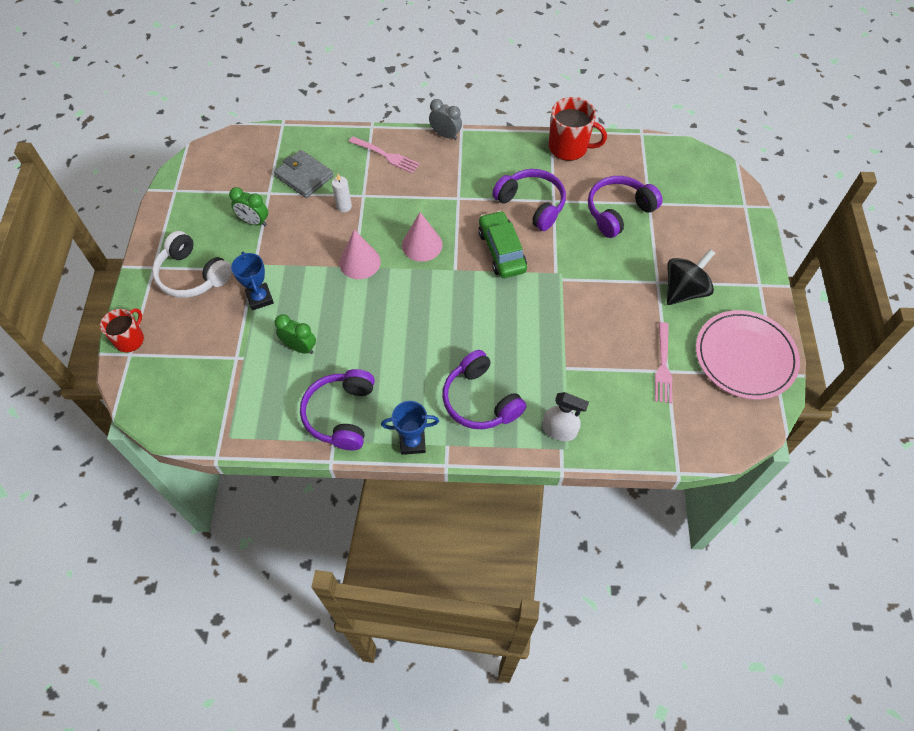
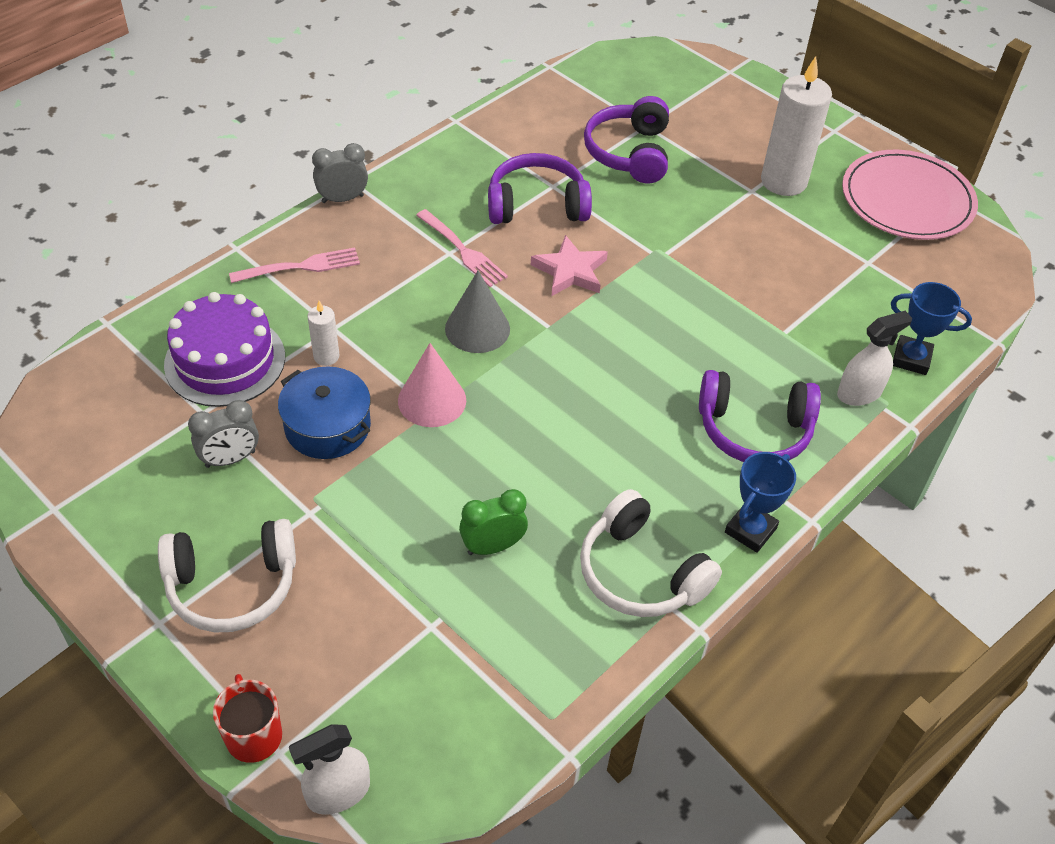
camera: 50 degrees left, 10 degrees down
green clock [229,187,268,226] -> grey clock [188,400,259,468]
blue trophy [231,252,274,310] -> blue trophy moved to [891,282,972,375]
grey wallet [274,150,334,198] -> purple cake [164,292,285,407]
purple headphones [300,369,375,450] -> white headphones [580,489,722,617]
pink cone [402,212,442,262] -> grey cone [445,271,510,353]
green car [478,211,527,278] -> pink star [531,235,608,296]
red mug [549,97,607,161] -> none
pink fork [655,322,672,403] -> pink fork moved to [416,209,508,287]
black spinning top [667,249,715,305] -> white candle [761,56,832,196]
none -> blue pot [278,366,371,459]
none -> white spray bottle [289,724,370,815]

